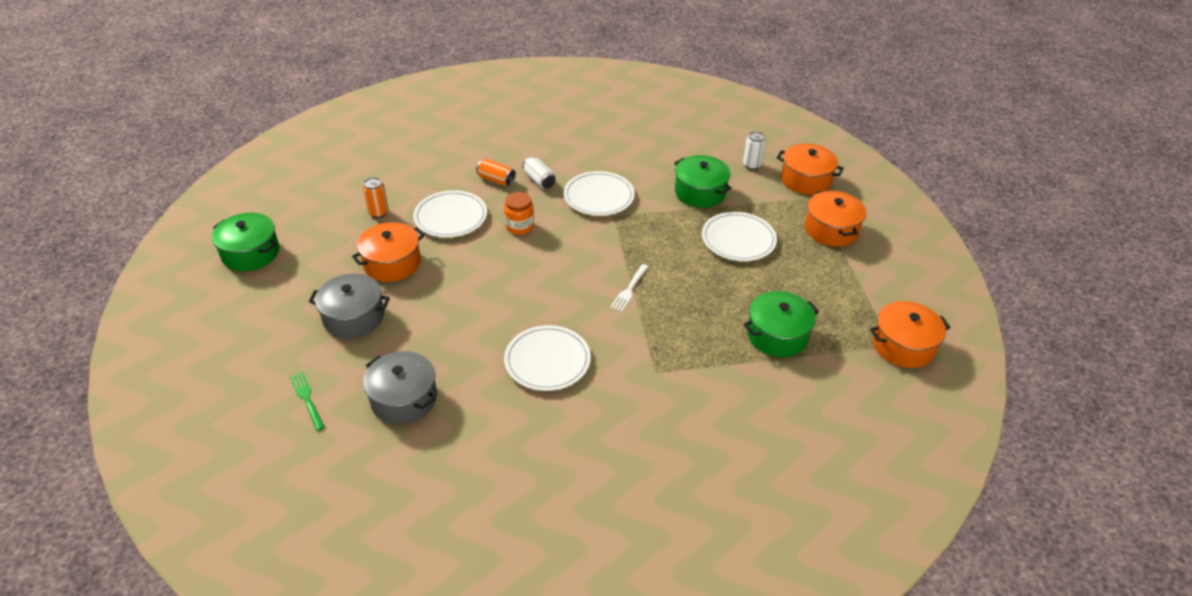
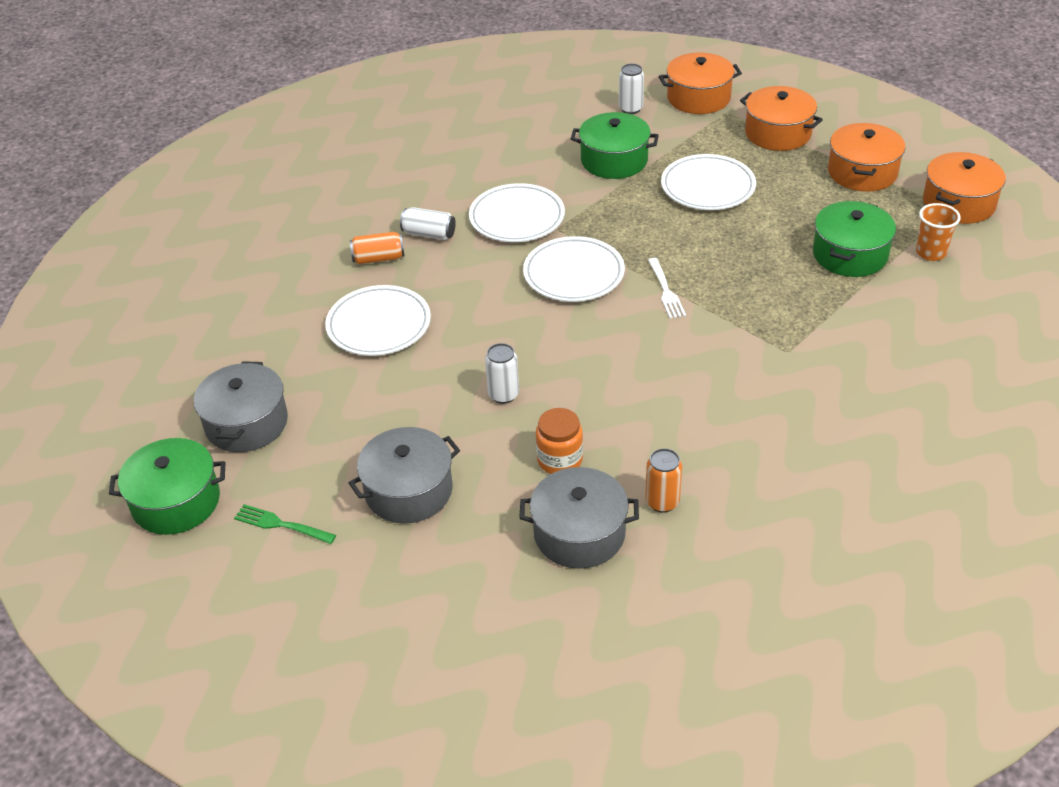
camera: 35 degrees left, 0 degrees up
green fork [289,372,325,431] -> green fork moved to [234,504,336,544]
orange pot [352,222,425,282] -> orange pot moved to [828,123,905,192]
orange can [363,177,388,218] -> orange can moved to [645,448,682,513]
orange jar [504,192,534,235] -> orange jar moved to [536,408,583,474]
white plate [504,325,591,391] -> white plate moved to [523,236,625,302]
none -> grey pot [194,361,288,452]
none -> white can [485,343,519,404]
none -> orange cup [916,203,961,261]

